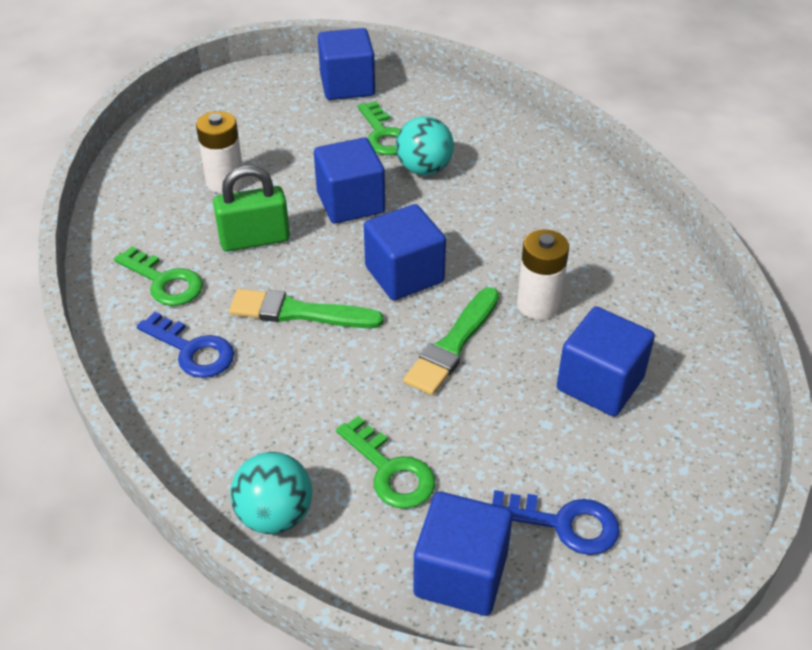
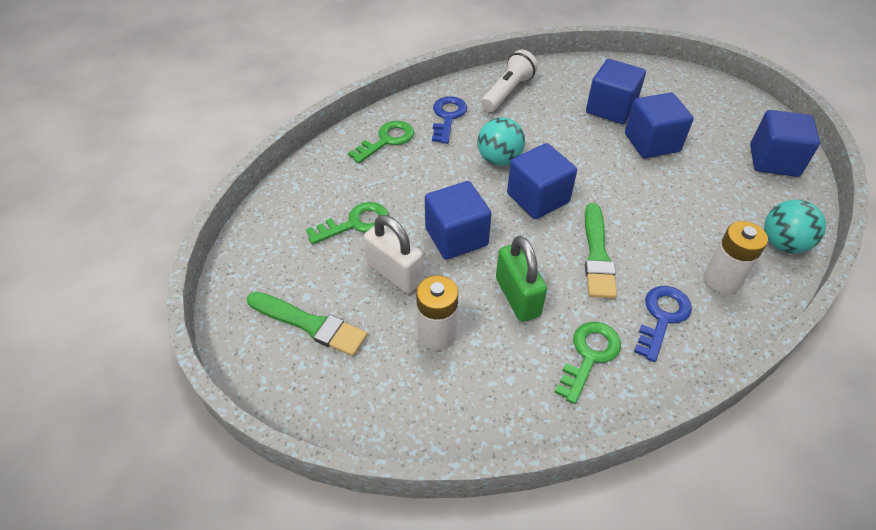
camera: 95 degrees left, 5 degrees up
blue cube [318,28,375,100] -> blue cube moved to [625,92,694,158]
green key [336,416,436,509] -> green key moved to [348,121,414,163]
turquoise ball [396,116,454,175] -> turquoise ball moved to [477,117,525,166]
green brush [403,287,499,395] -> green brush moved to [247,292,368,356]
blue key [492,490,620,555] -> blue key moved to [432,96,467,144]
white battery [517,229,569,320] -> white battery moved to [704,221,768,294]
none -> white padlock [364,215,424,294]
none -> white flashlight [481,50,538,112]

